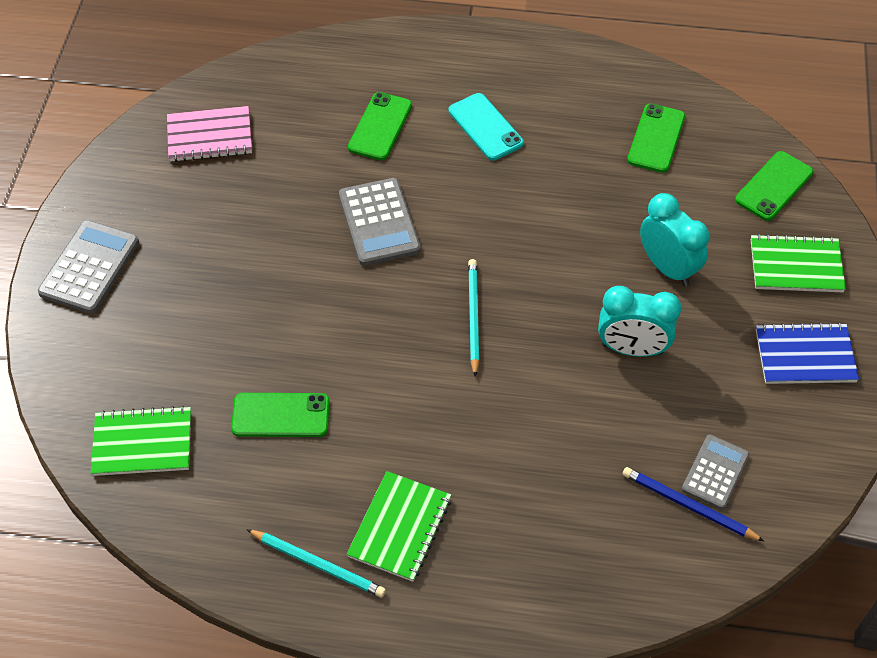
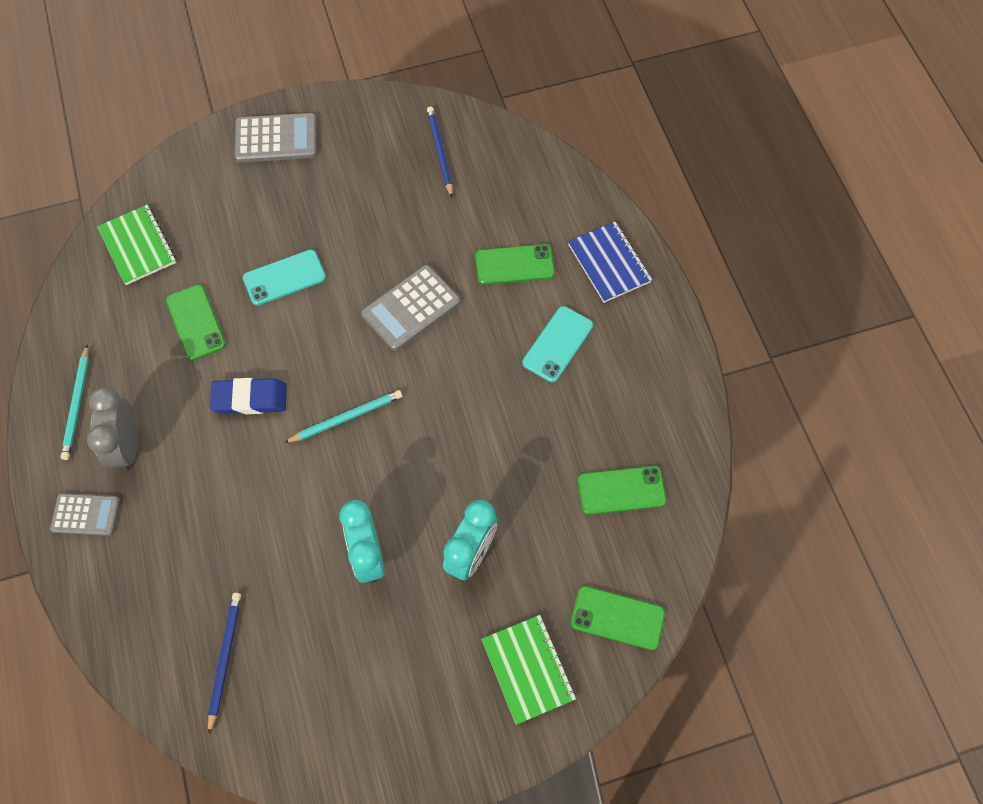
camera: 65 degrees right, 10 degrees up
pink notebook [167,106,252,162] -> blue pencil [427,107,453,197]
green notebook [347,471,451,582] -> grey clock [87,387,138,472]
grey calculator [682,435,749,509] -> grey calculator moved to [50,493,120,536]
blue notebook [756,322,859,384] -> blue notebook moved to [568,222,652,303]
none -> blue eraser [210,378,287,414]
none -> turquoise phone [243,250,326,306]

